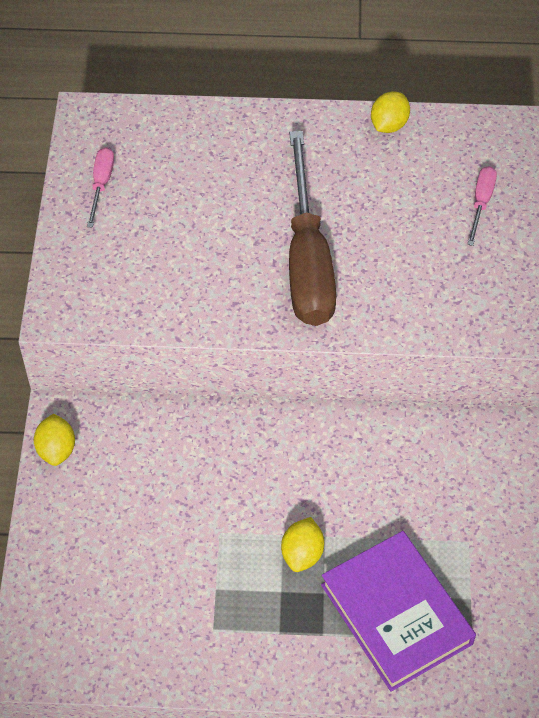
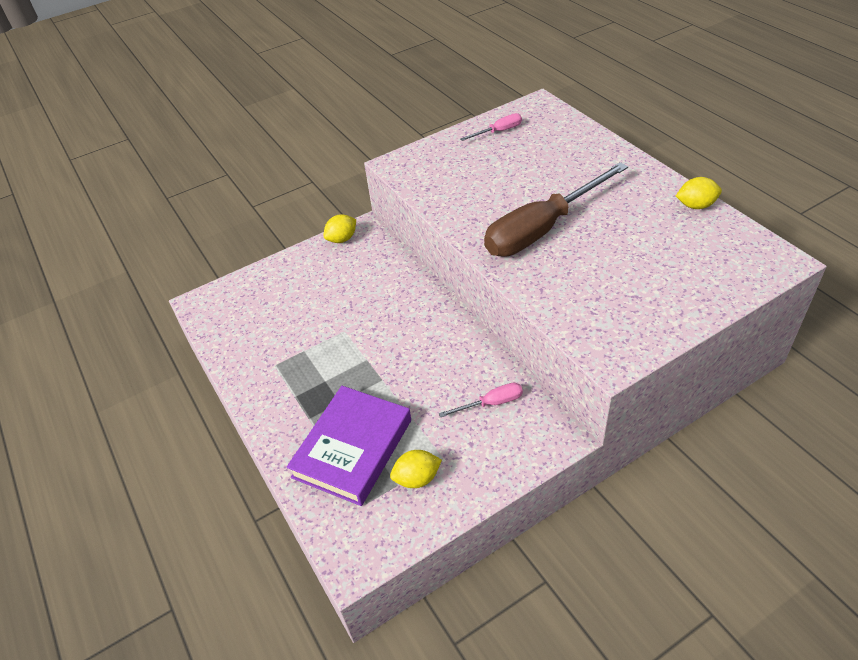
camera: 60 degrees right, 10 degrees down
yellow lemon [281,517,324,572] -> yellow lemon moved to [390,450,442,488]
pink screwdriver [467,166,497,246] -> pink screwdriver moved to [439,383,523,418]

